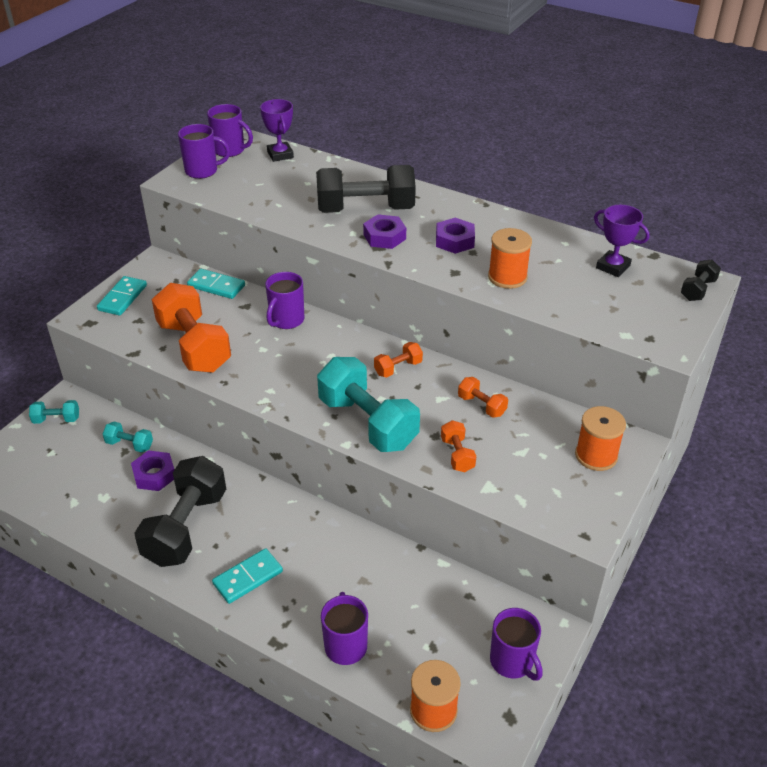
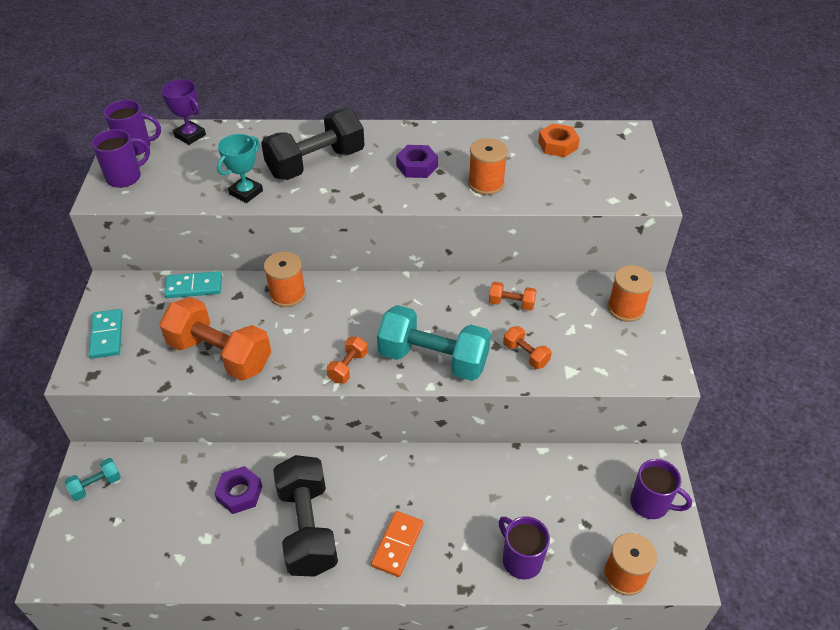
camera: 30 degrees left, 5 degrees up
turquoise dumbbell [103,422,153,453] -> none
turquoise domino [212,548,283,604] -> orange domino [371,511,423,577]
purple mug [265,272,304,329] -> orange spool [264,252,306,307]
purple nut [363,214,406,249] -> none
orange dumbbell [374,342,423,378] -> orange dumbbell moved to [326,337,368,383]
purple trophy [594,205,650,277] -> orange nut [538,123,580,157]
black dumbbell [681,259,721,301] -> none
none -> turquoise trophy [217,134,263,203]

